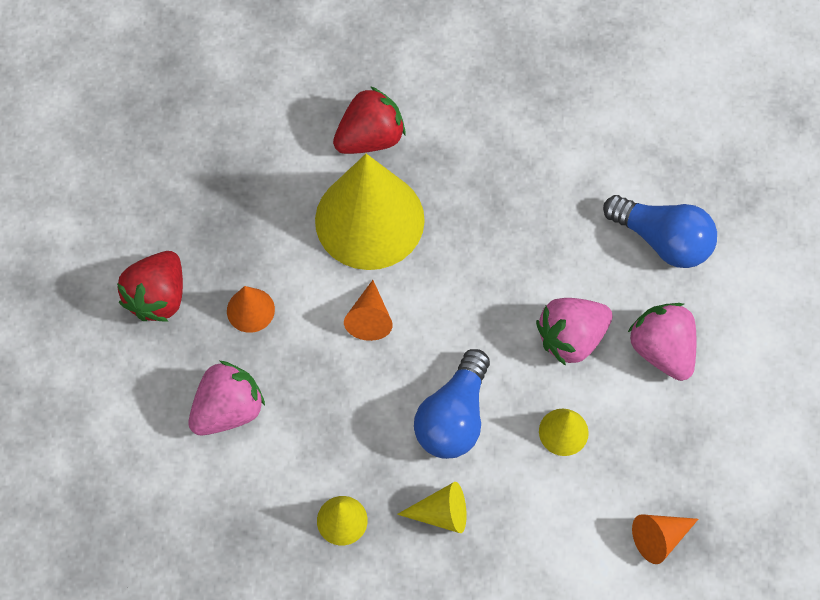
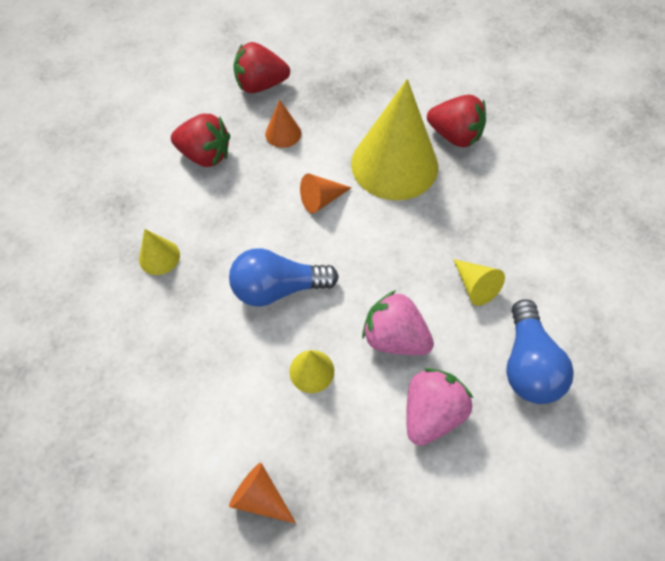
camera: 60 degrees right, 5 degrees down
pink strawberry [189,361,265,435] -> red strawberry [171,114,230,167]
yellow cone [397,482,467,533] -> yellow cone moved to [453,259,505,306]

